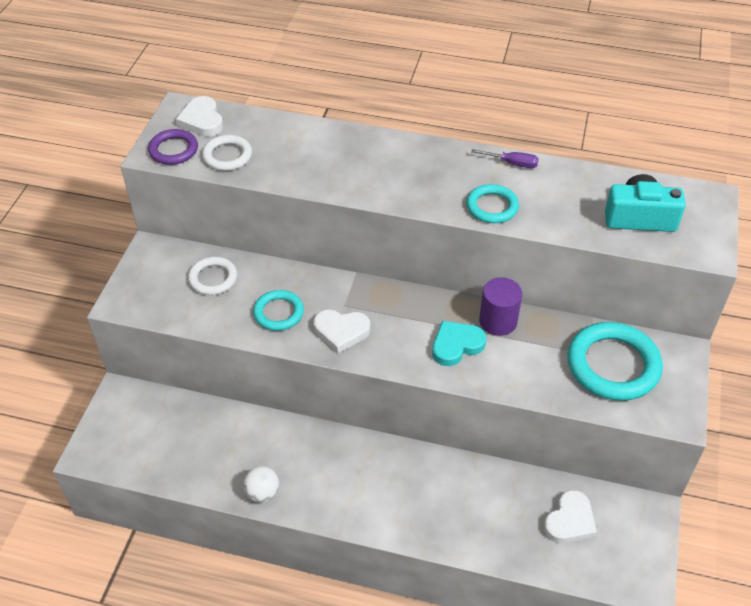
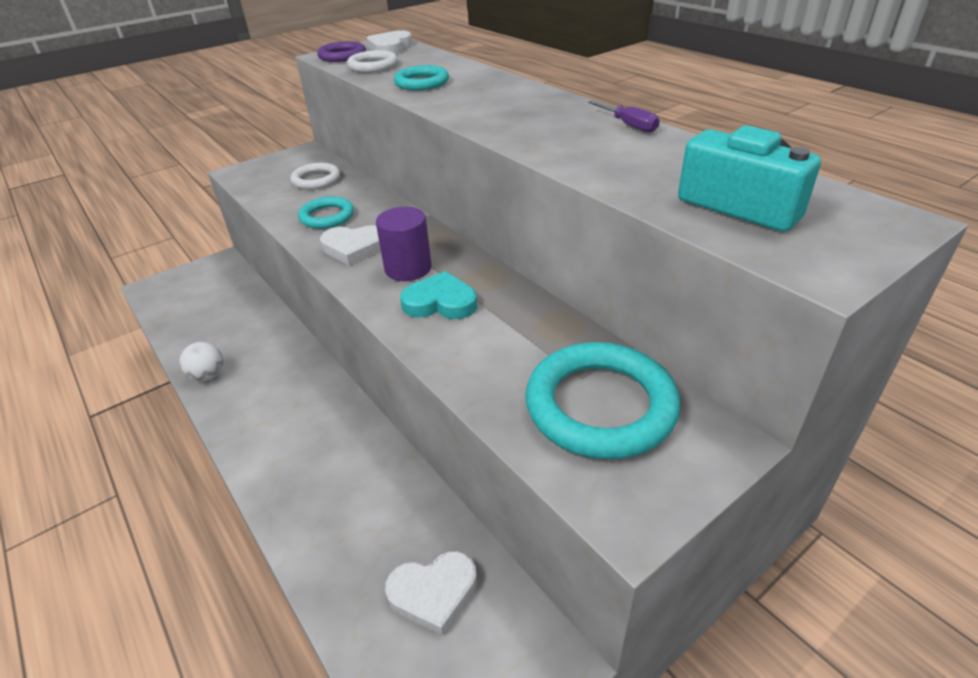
camera: 40 degrees right, 10 degrees down
white heart [313,310,370,353] -> white heart turned 45 degrees counterclockwise [320,225,381,266]
turquoise ring [466,184,519,223] -> turquoise ring moved to [394,65,449,90]
purple cylinder [479,277,522,336] -> purple cylinder moved to [376,207,432,281]

